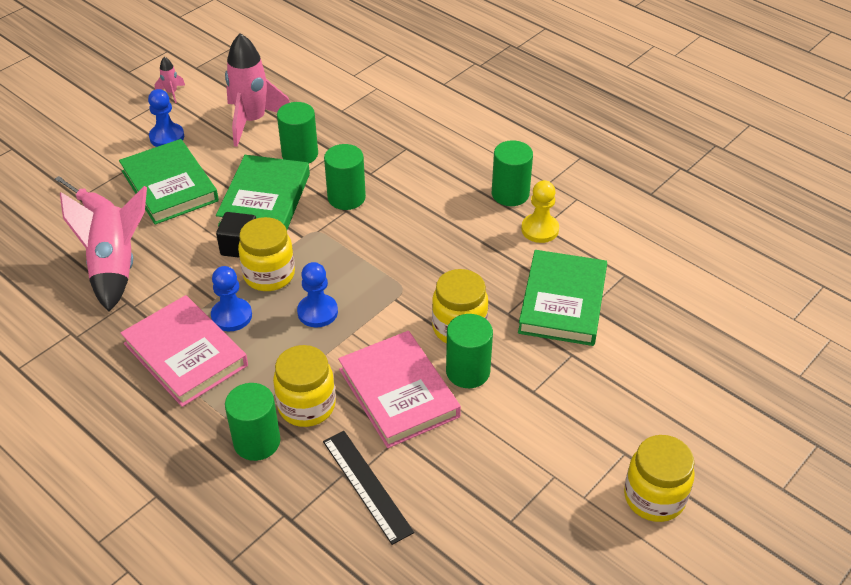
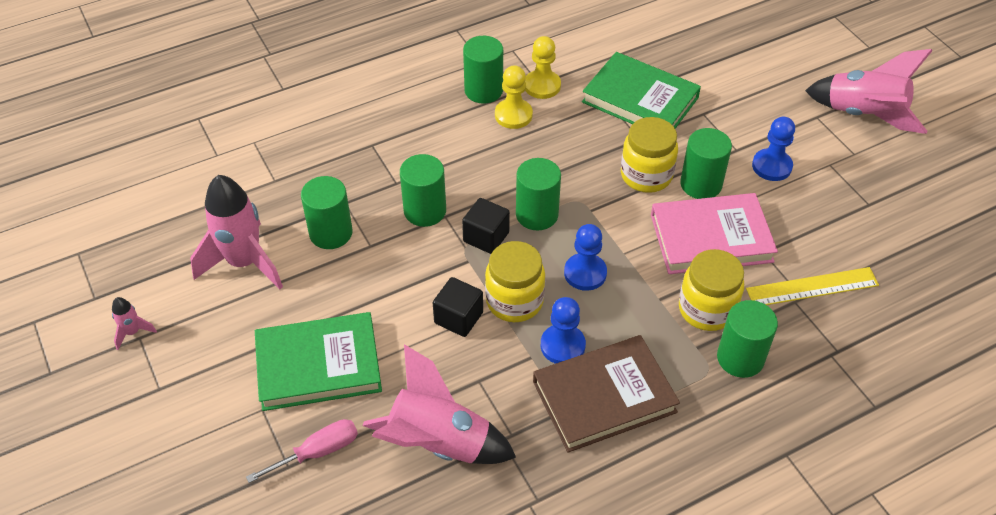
camera: 70 degrees left, 5 degrees up
pink book [121,295,248,407] -> brown book [533,335,680,453]
blue pawn [148,89,184,147] -> blue pawn moved to [752,117,795,181]
green book [216,155,310,230] -> none
black ruler [323,431,414,545] -> yellow ruler [746,267,879,305]
yellow jar [624,435,695,522] -> pink rocket [805,49,932,134]
none -> black cube [462,198,510,254]
none -> yellow pawn [495,65,533,129]
none -> green cylinder [516,158,561,231]

